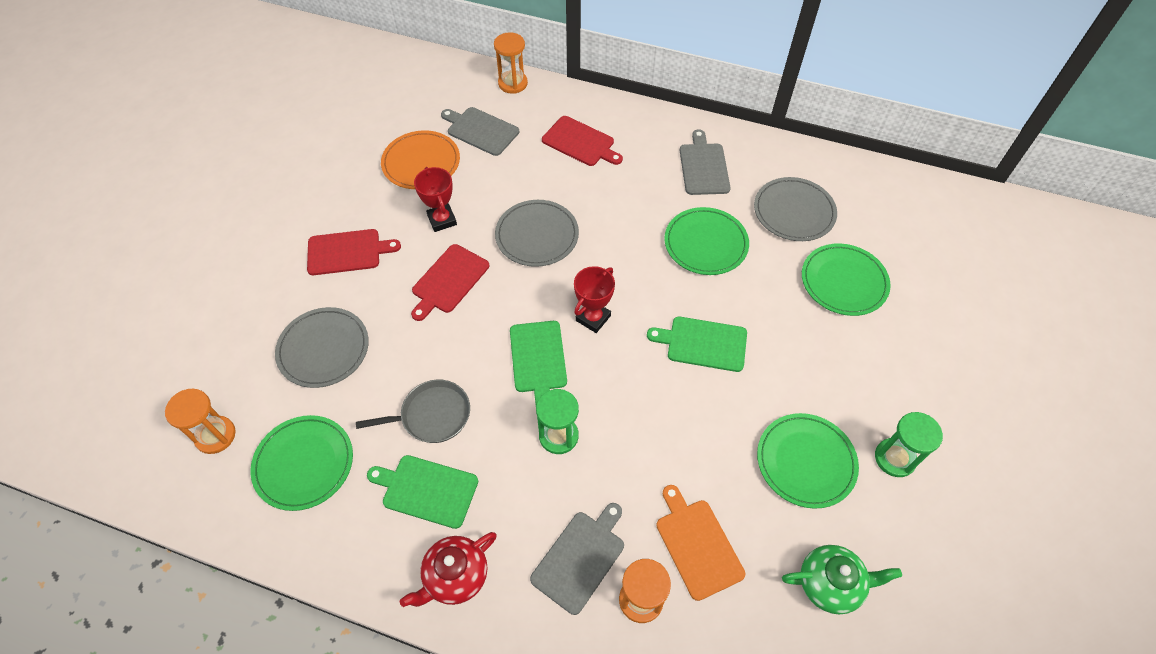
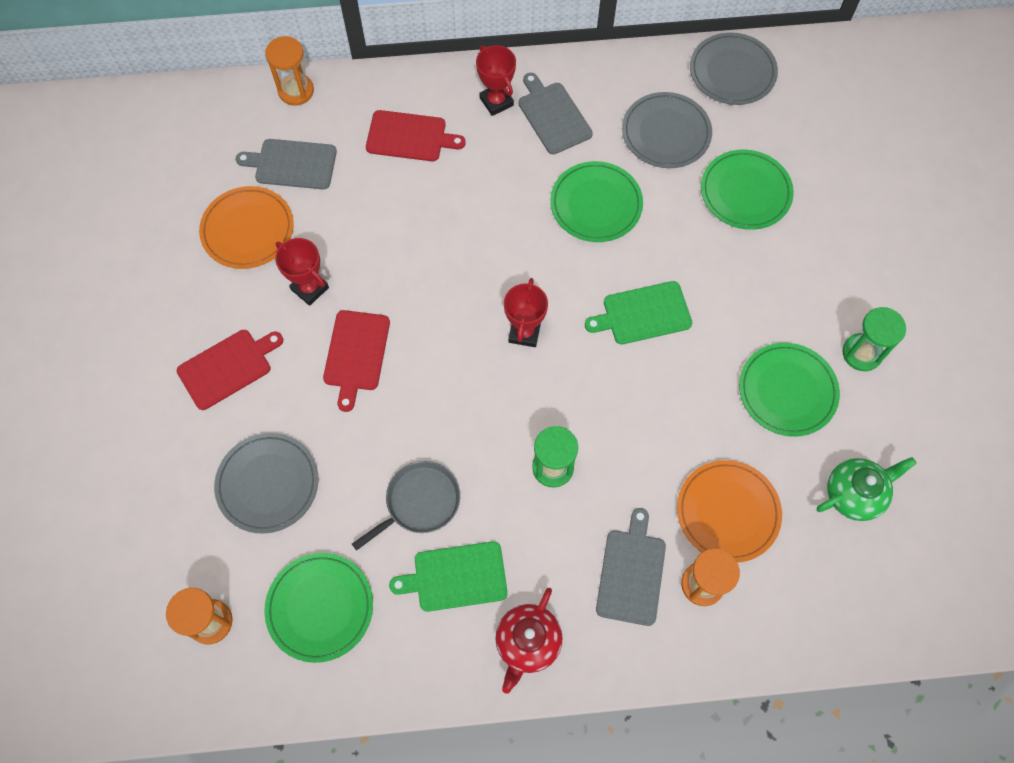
camera: 25 degrees left, 10 degrees up
grey plate [495,200,579,267] -> grey plate moved to [690,32,778,105]
green cutting board [510,321,567,405] -> none
orange cutting board [656,485,745,601] -> orange plate [677,460,782,563]
none -> red trophy [476,45,516,116]

